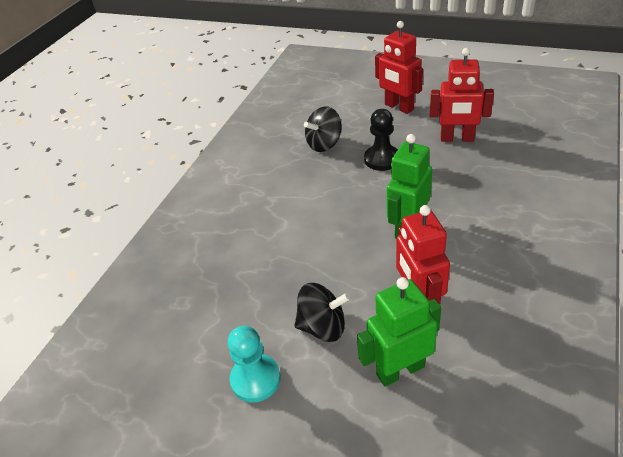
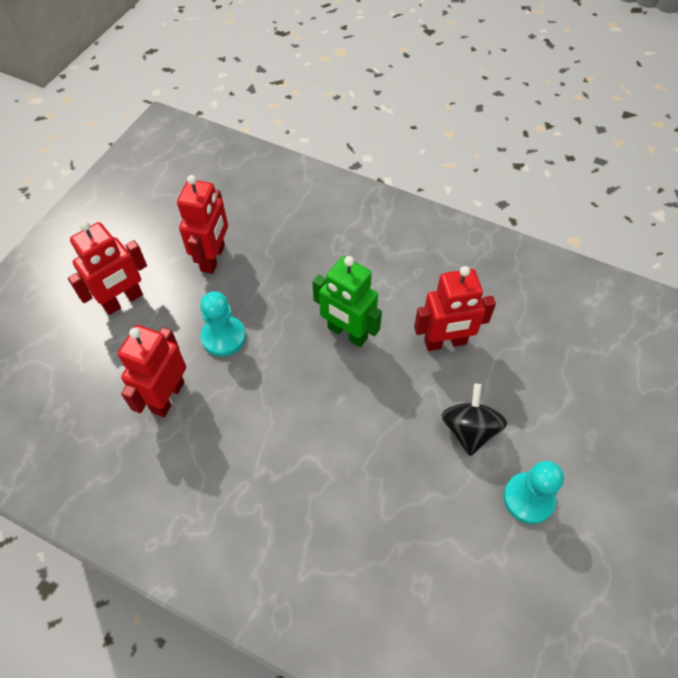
camera: 90 degrees left, 15 degrees up
black spinning top [304,106,341,152] -> red robot [118,325,186,417]
green robot [357,277,441,387] -> none
black pawn [364,109,398,171] -> turquoise pawn [200,291,246,356]

